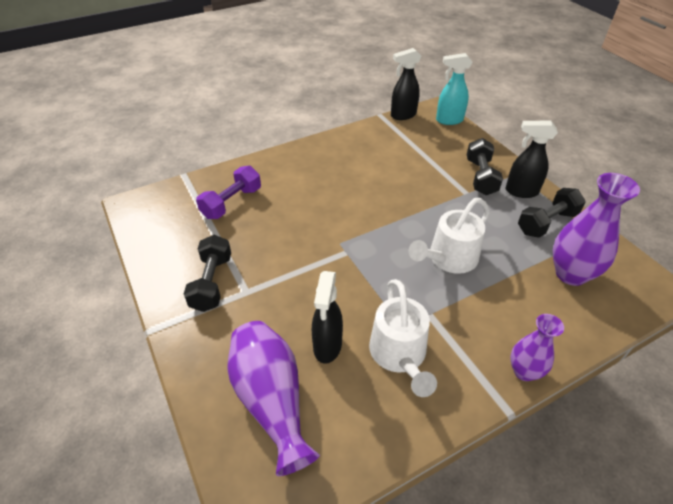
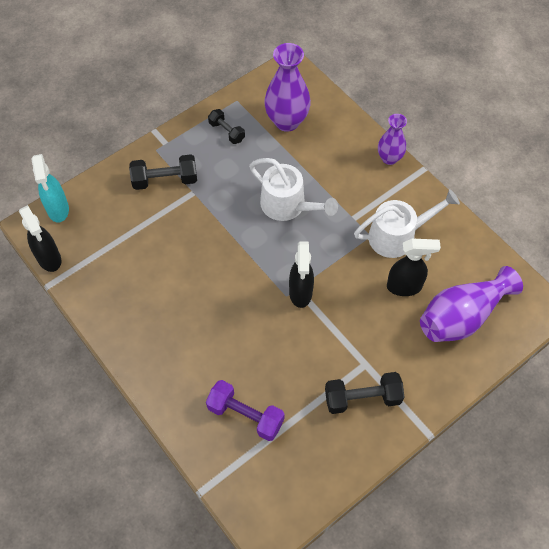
camera: 100 degrees left, 15 degrees up
black spray bottle [505,121,558,198] -> black spray bottle moved to [289,242,314,308]
black dumbbell [518,188,586,238] -> black dumbbell [208,109,245,144], size x0.64

